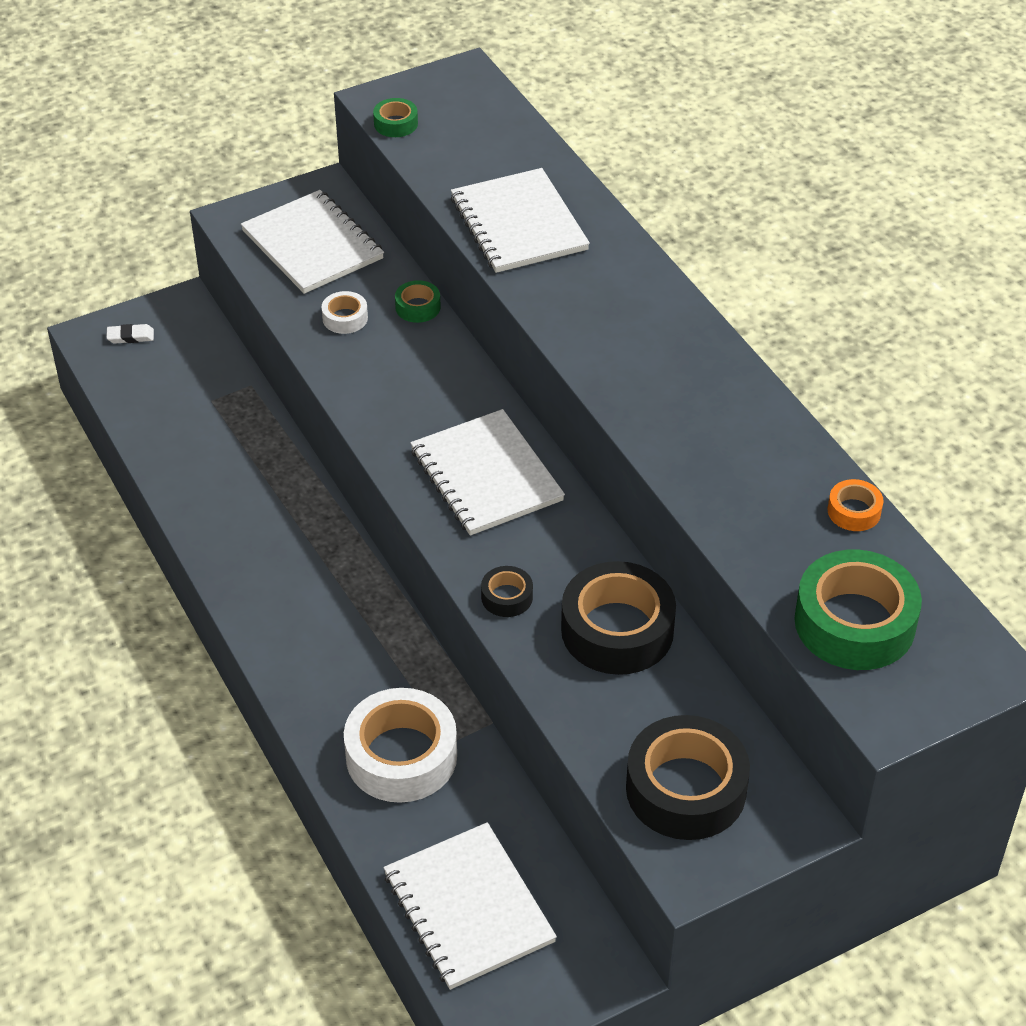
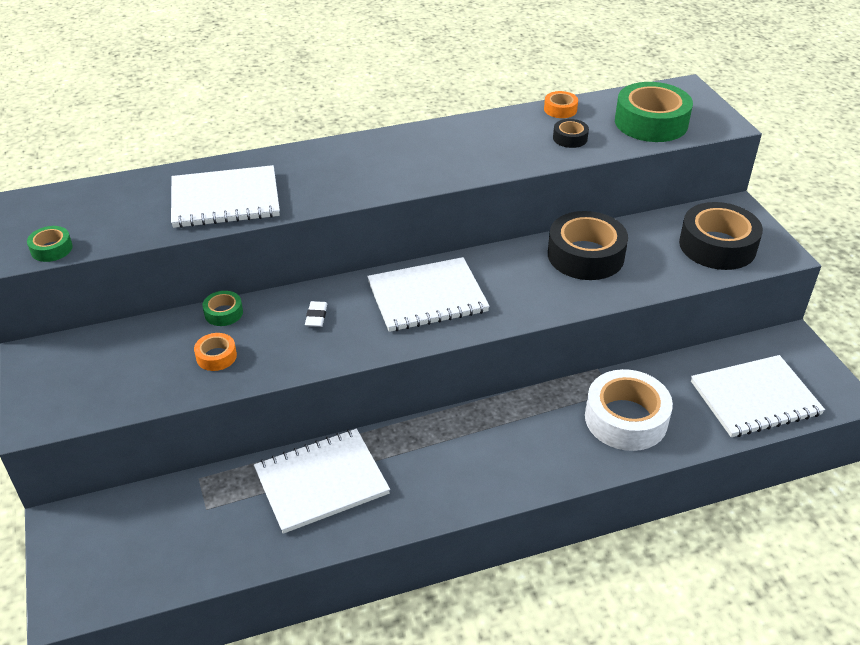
camera: 80 degrees left, 5 degrees down
white eraser [106,324,154,344] -> white eraser moved to [305,301,327,327]
white notebook [241,190,384,294] -> white notebook moved to [254,429,390,534]
white tape [321,291,368,334] -> orange tape [194,333,237,371]
black tape [481,566,533,617] -> black tape moved to [553,119,589,148]

